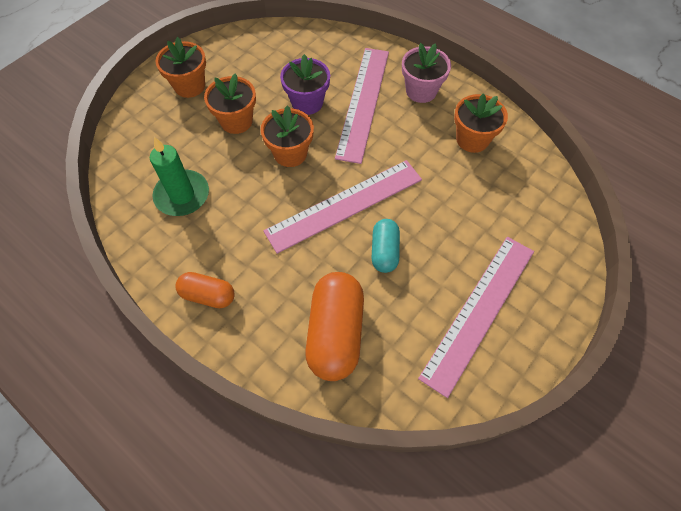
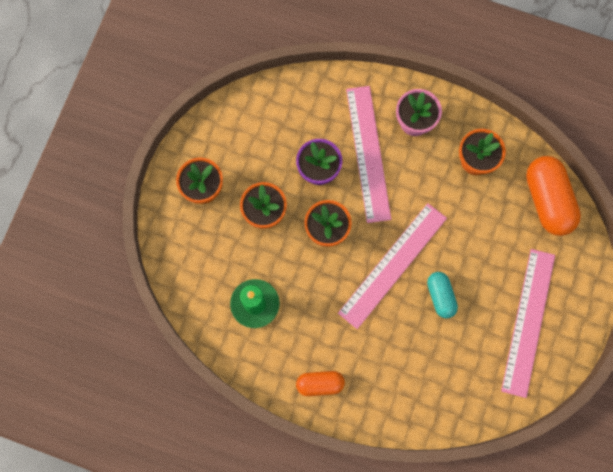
camera: 20 degrees left, 15 degrees up
orange capsule [305,272,364,381] -> orange capsule moved to [526,156,581,236]

